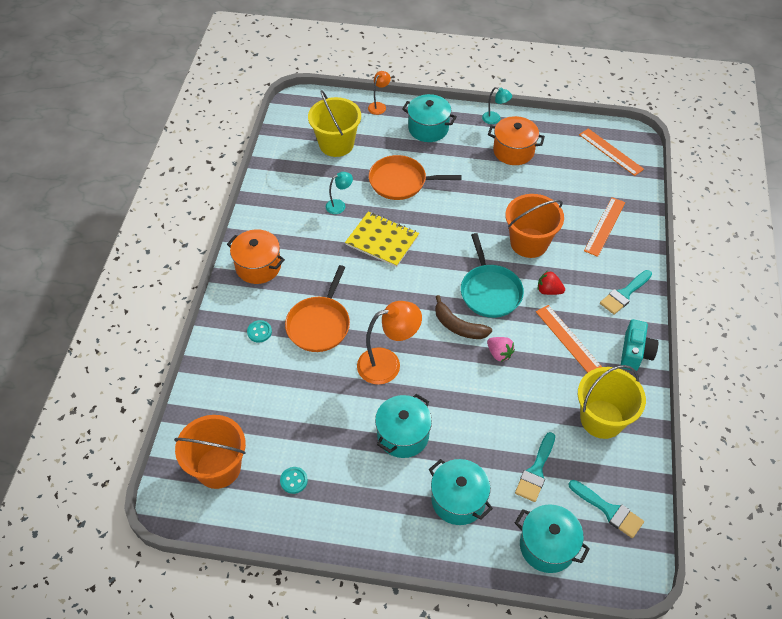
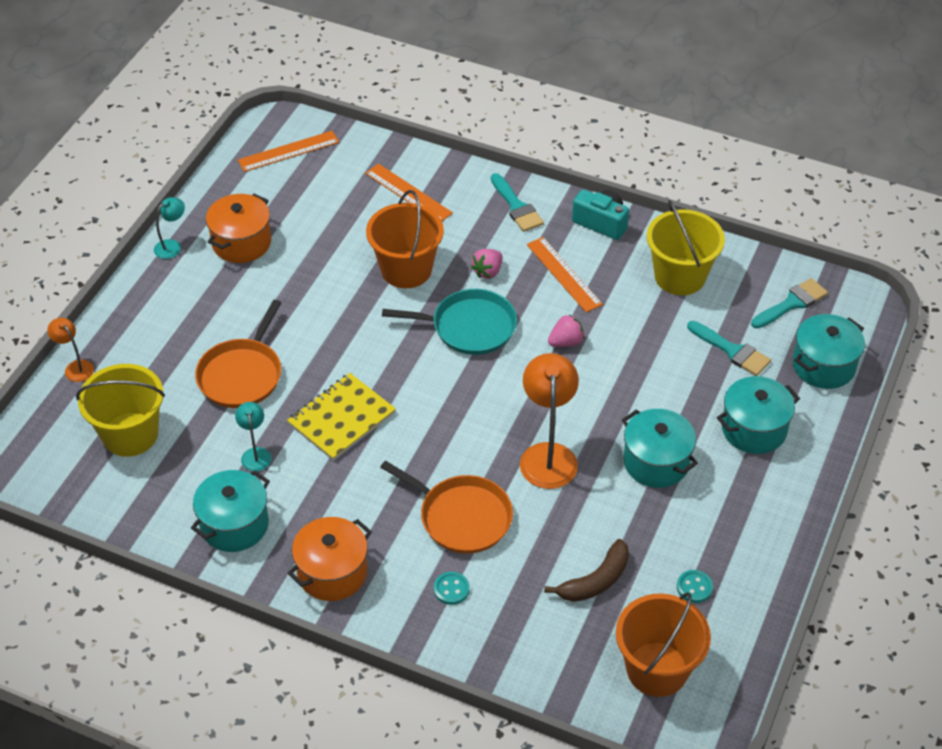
camera: 75 degrees left, 5 degrees down
turquoise pot [402,94,457,142] -> turquoise pot moved to [191,470,270,552]
brown banana [435,295,492,339] -> brown banana moved to [544,539,629,602]
orange ruler [536,305,602,373] -> orange ruler turned 75 degrees clockwise [527,237,603,312]
red strawberry [538,271,565,295] -> pink strawberry [471,249,503,279]

